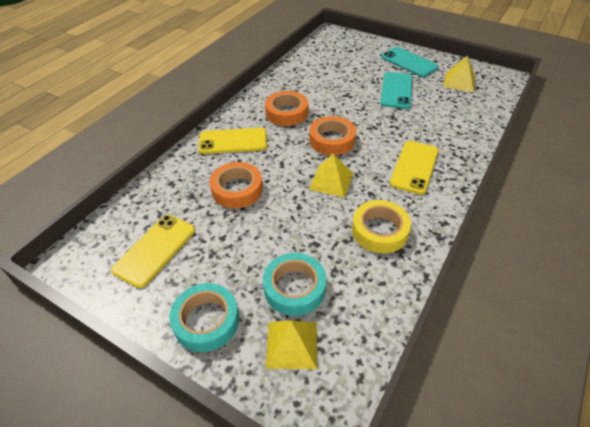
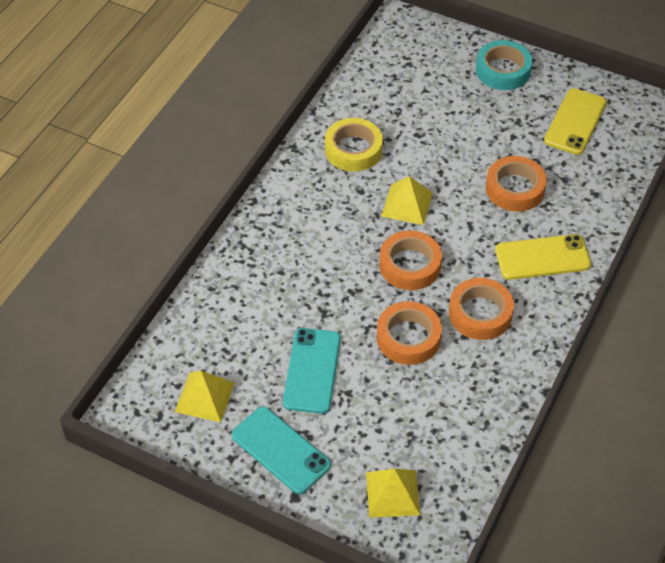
camera: 175 degrees right, 5 degrees up
turquoise tape [263,253,326,316] -> none
yellow pyramid [266,320,317,369] -> yellow pyramid moved to [366,469,420,518]
yellow phone [390,141,439,195] -> none
none -> orange tape [377,301,442,365]

